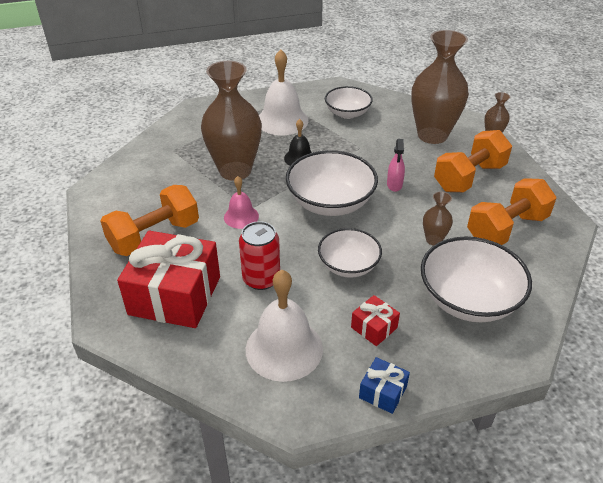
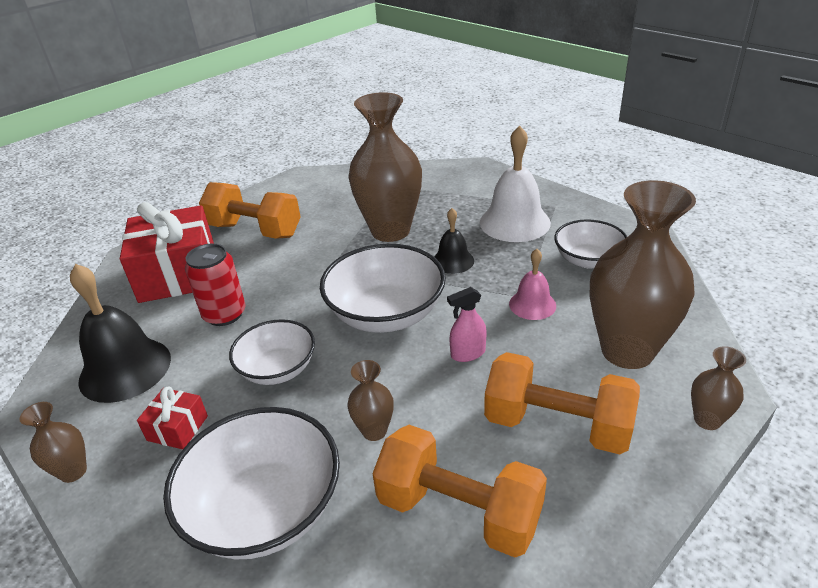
camera: 65 degrees right, 5 degrees down
pink bell [224,176,259,229] -> pink bell moved to [509,249,556,320]
white bell [246,270,323,382] -> black bell [70,264,171,403]
blue gift [359,357,410,414] -> brown vase [19,402,87,483]

